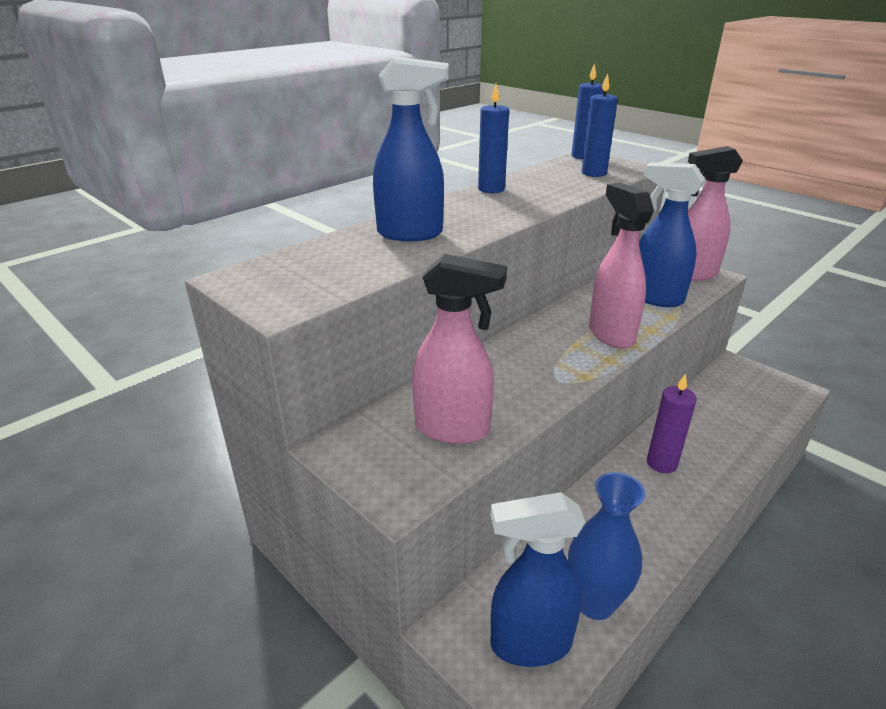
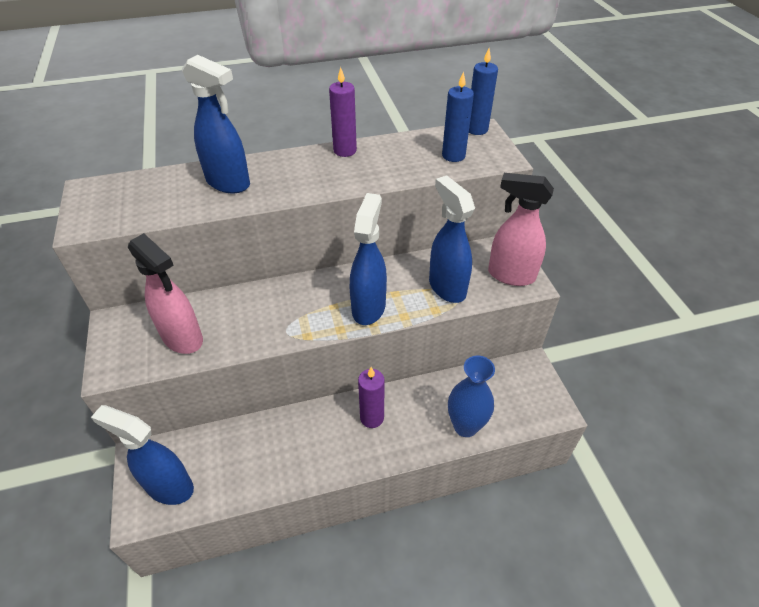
camera: 30 degrees right, 15 degrees up
blue candle [478,84,509,193] -> purple candle [329,67,357,157]
blue vase [568,472,646,620] -> blue vase moved to [448,356,495,437]
pink spray bottle [589,183,654,349] -> blue spray bottle [350,193,387,325]

